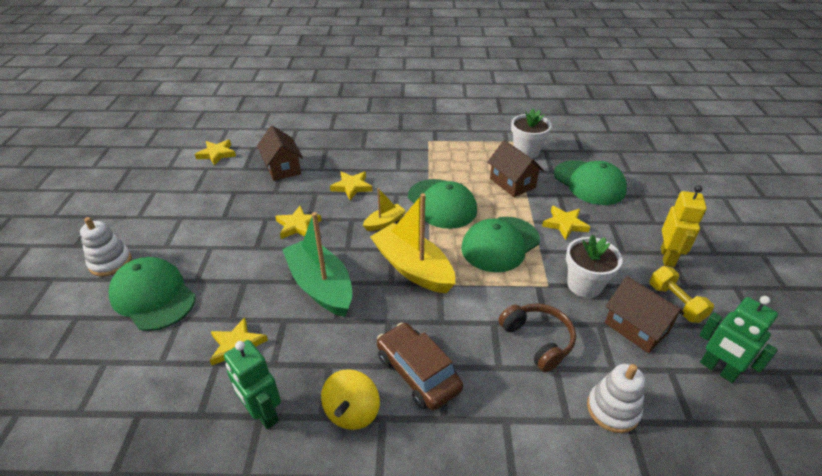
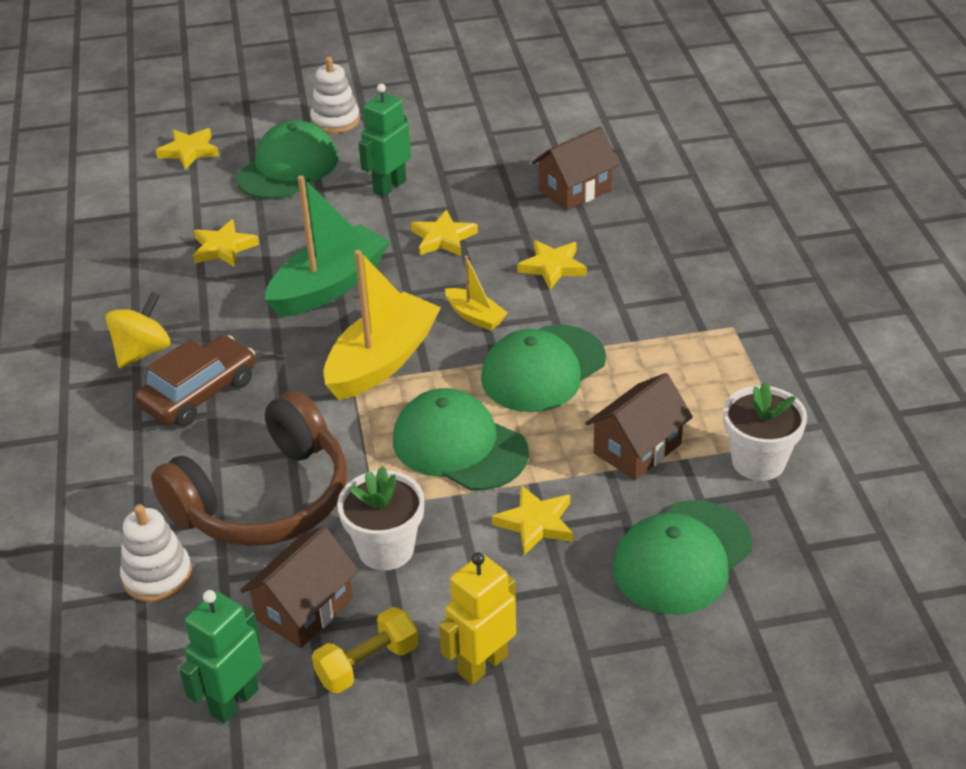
camera: 80 degrees right, 0 degrees up
yellow star [195,140,236,166] -> yellow star moved to [156,128,219,170]
green robot [224,340,281,429] -> green robot moved to [358,84,411,197]
yellow spinning top [321,369,380,430] -> yellow spinning top turned 120 degrees clockwise [105,292,170,368]
brown headphones [499,303,576,372] -> brown headphones [151,390,347,546], size x1.74
yellow robot [661,185,707,267] -> yellow robot turned 135 degrees clockwise [439,552,516,685]

